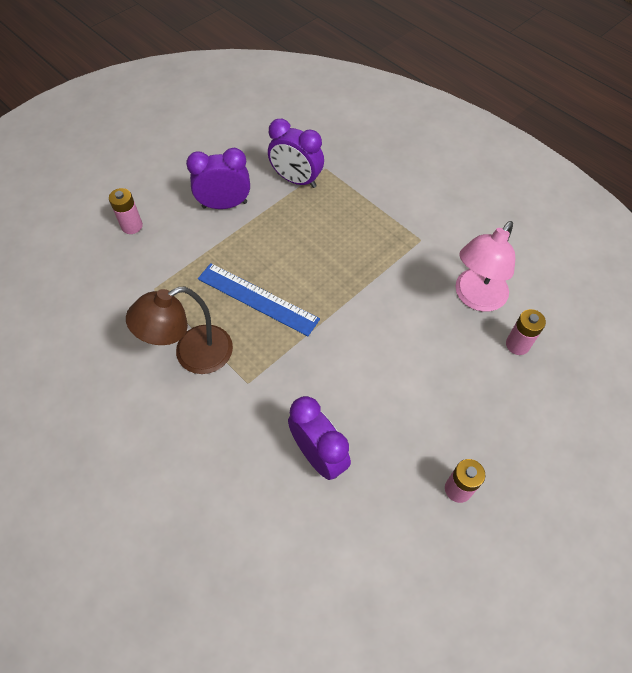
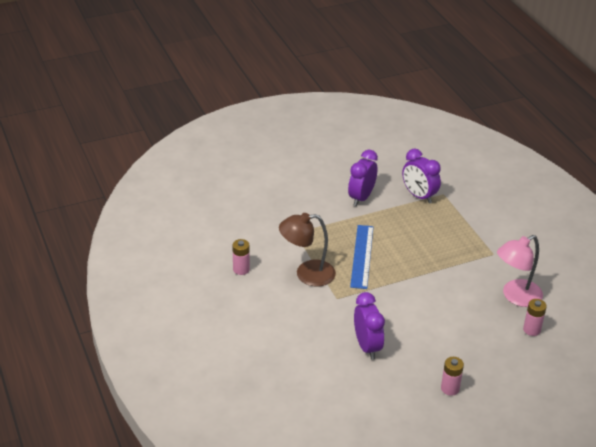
camera: 20 degrees right, 20 degrees down
pink battery [109,188,143,234] -> pink battery moved to [232,239,250,275]
purple clock [186,148,250,209] -> purple clock turned 75 degrees counterclockwise [348,150,378,206]
blue ruler [198,263,320,336] -> blue ruler turned 45 degrees clockwise [350,225,374,289]

